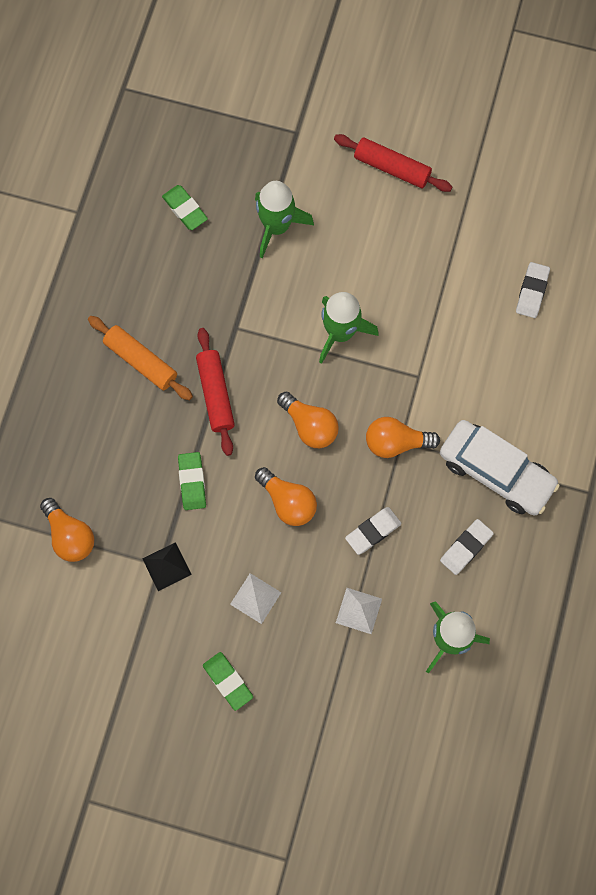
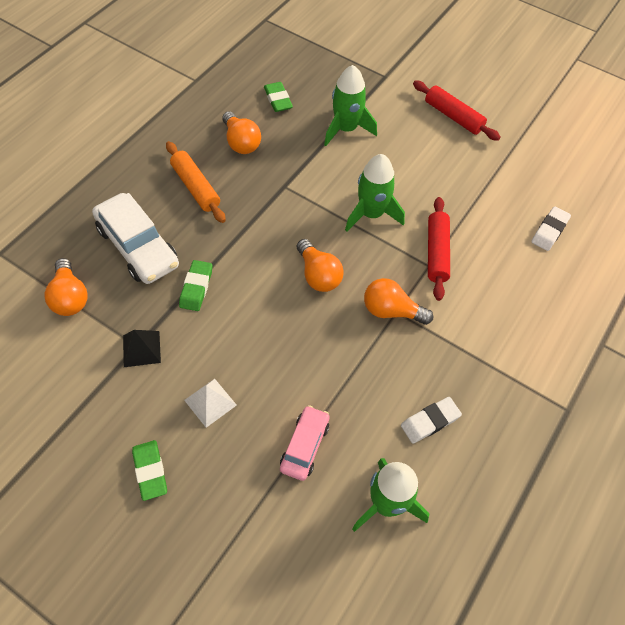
camera: 15 degrees right, 15 degrees down
red rolling pin [196,328,235,456] -> red rolling pin moved to [428,197,450,301]
orange light bulb [255,467,317,526] -> orange light bulb moved to [222,111,261,154]
white pyramid [336,588,382,634] -> pink car [280,405,330,481]
white eraser [345,507,401,555] -> none
white car [440,420,560,516] -> white car moved to [92,193,179,284]

